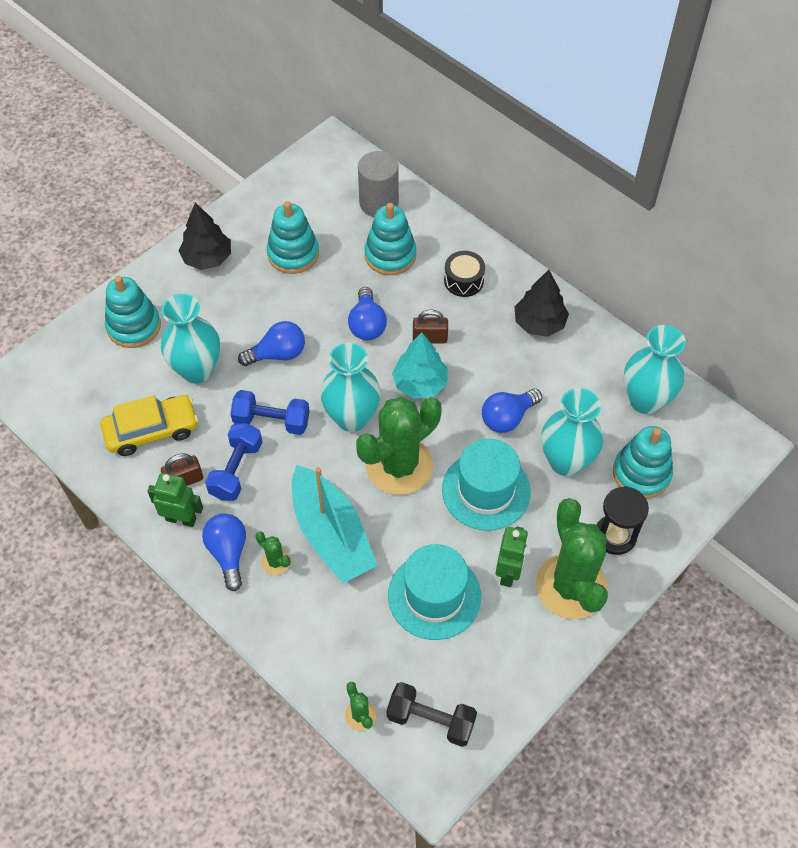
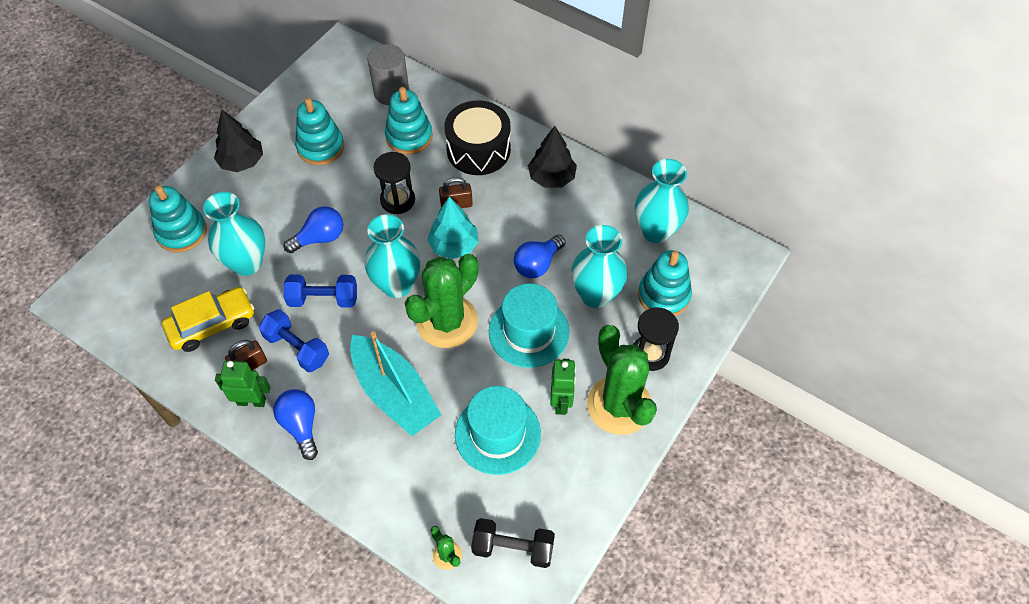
camera: 10 degrees left, 0 degrees up
blue dumbbell [205,423,262,501] -> blue dumbbell turned 60 degrees counterclockwise [259,309,329,372]
green cactus [255,531,291,575] -> none
blue light bulb [348,287,387,340] -> black hourglass [373,152,415,214]
black drum [444,251,485,297] -> black drum [444,100,511,175], size x1.78

